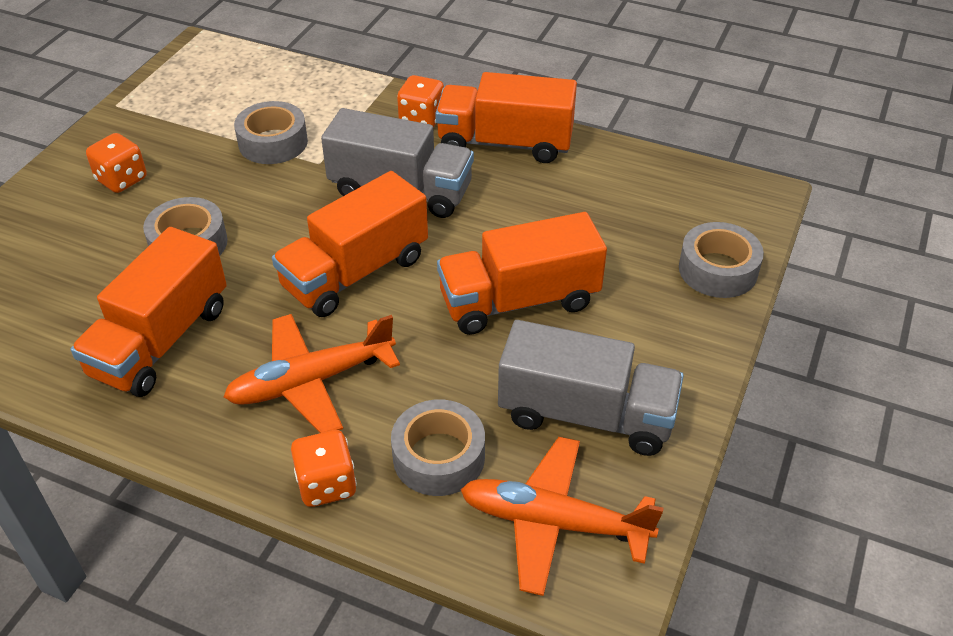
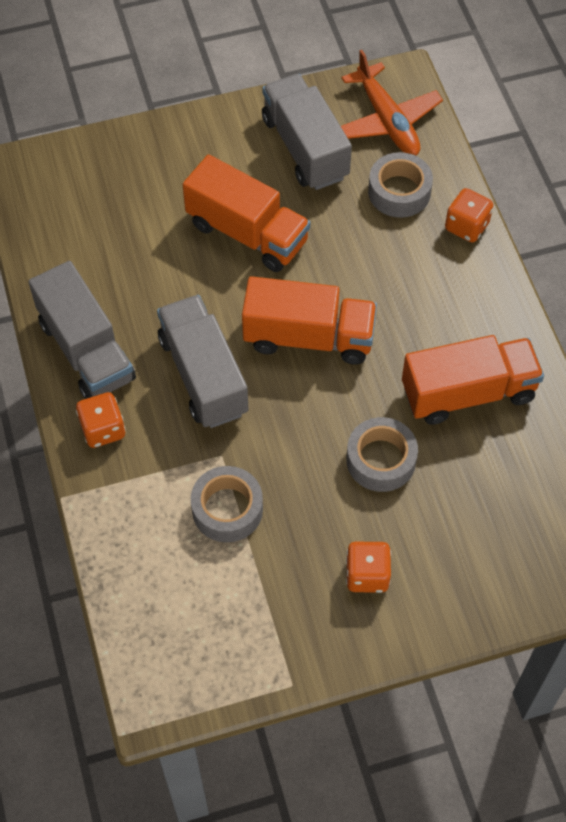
camera: 130 degrees left, 15 degrees up
orange plane [224,314,400,433] -> none
orange truck [435,72,577,163] -> grey truck [28,261,136,399]
grey tape [679,222,764,298] -> none

